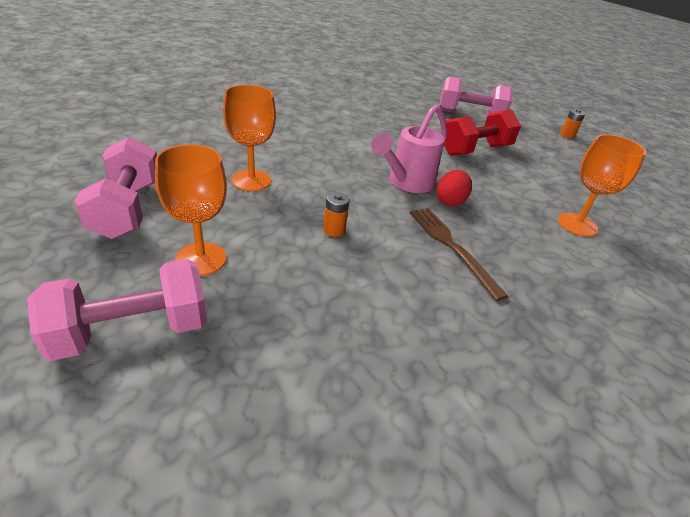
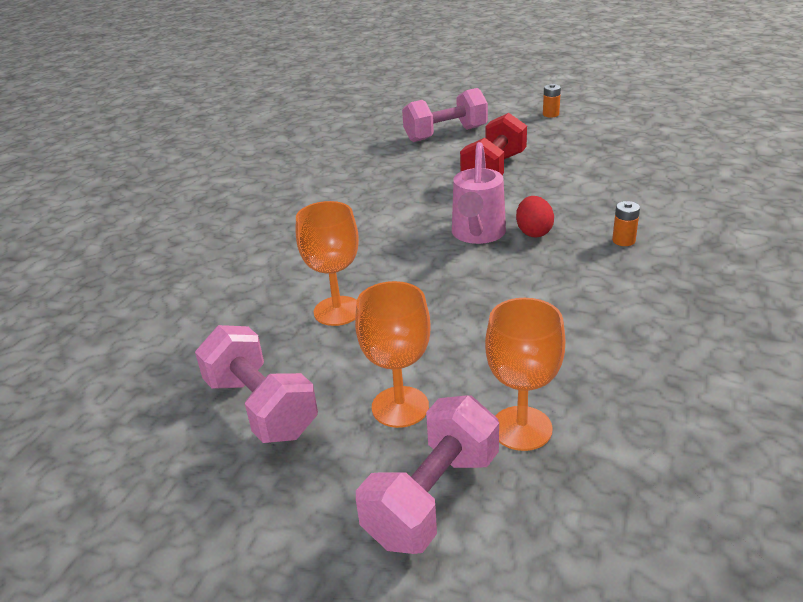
camera: 25 degrees left, 5 degrees down
orange battery [323,192,350,237] -> orange battery moved to [612,201,640,246]
brown fork [410,208,508,301] -> none
orange goblet [558,134,646,237] -> orange goblet moved to [485,298,566,451]

